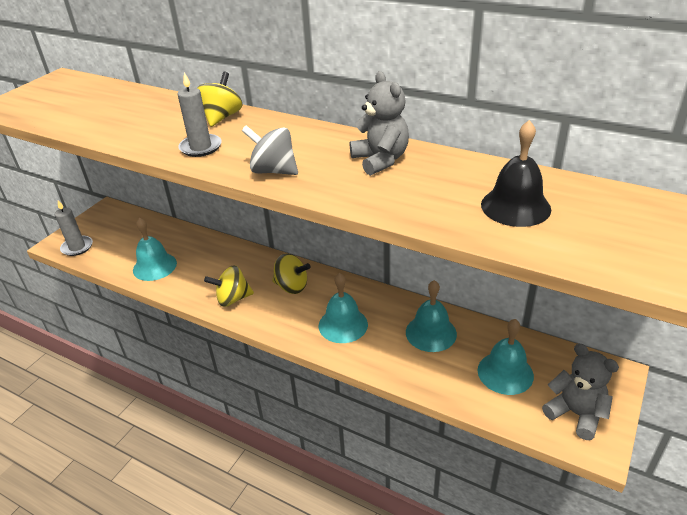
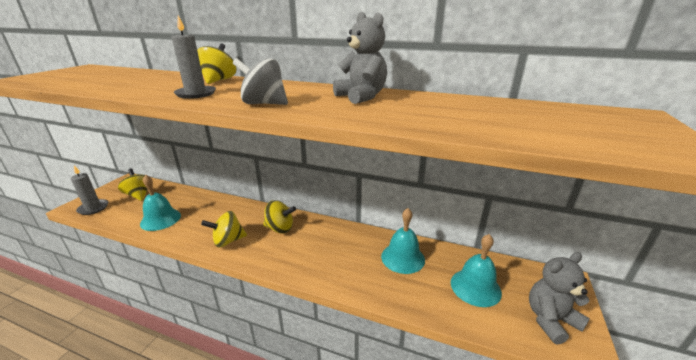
camera: 10 degrees left, 10 degrees down
turquoise bell [319,273,368,343] -> none
black bell [481,120,551,227] -> none
grey teddy bear [542,344,619,440] -> grey teddy bear turned 60 degrees counterclockwise [529,252,590,345]
none -> yellow spinning top [118,169,148,201]

